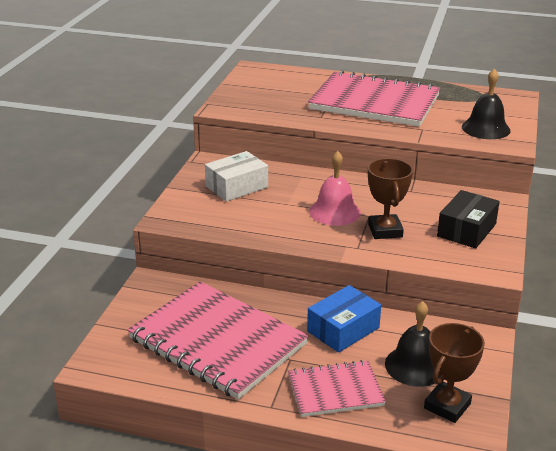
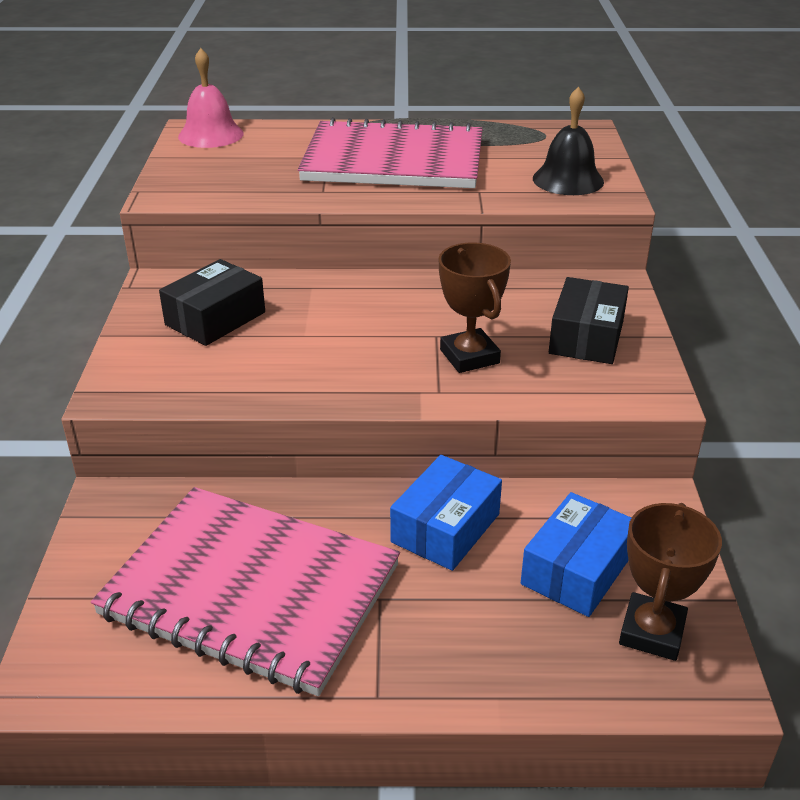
camera: 15 degrees left, 5 degrees up
white box [205,151,268,202] -> black box [159,259,265,346]
pink notebook [288,360,386,417] -> none
pink bell [309,151,361,226] -> pink bell moved to [178,48,244,148]
black bell [385,301,440,387] -> blue box [521,492,631,617]

